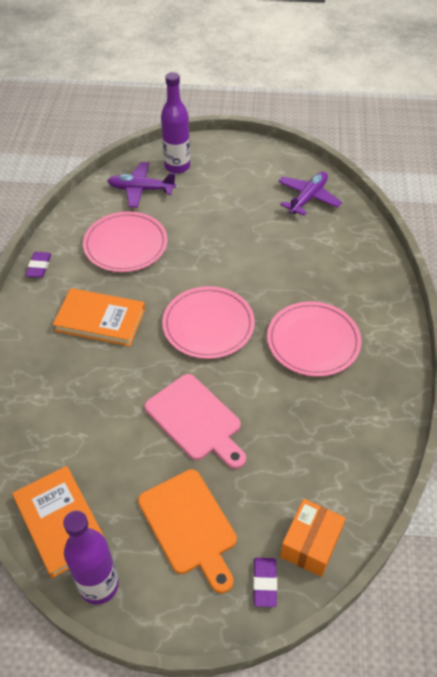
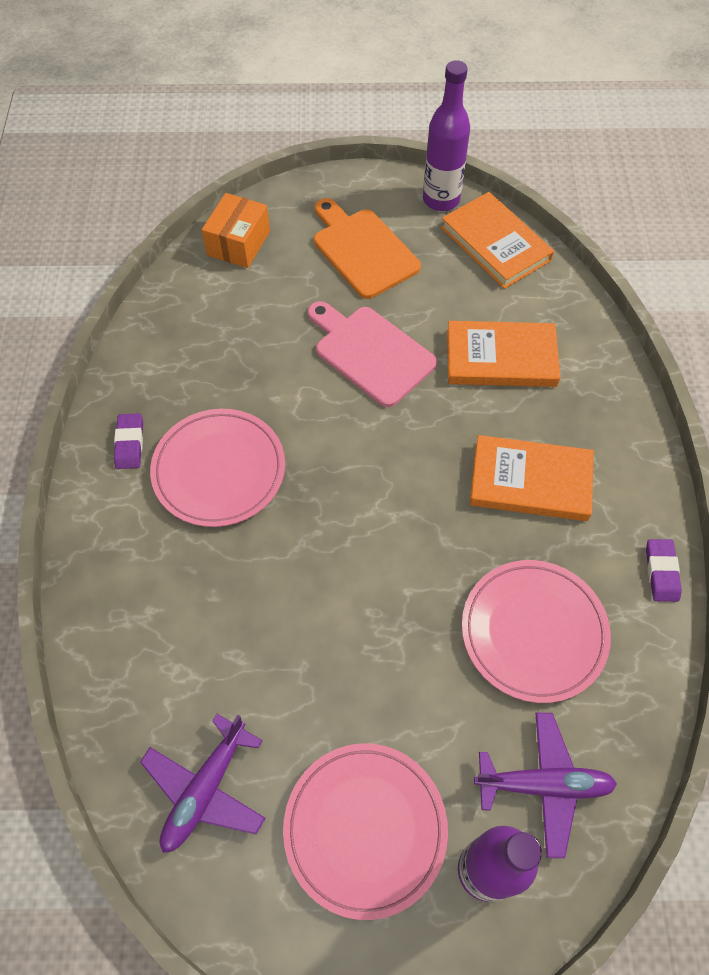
camera: 175 degrees right, 10 degrees up
pink plate [162,286,255,359] -> pink plate moved to [283,743,448,920]
purple eraser [253,558,277,607] -> purple eraser moved to [114,413,143,469]
none -> orange book [447,321,561,387]

